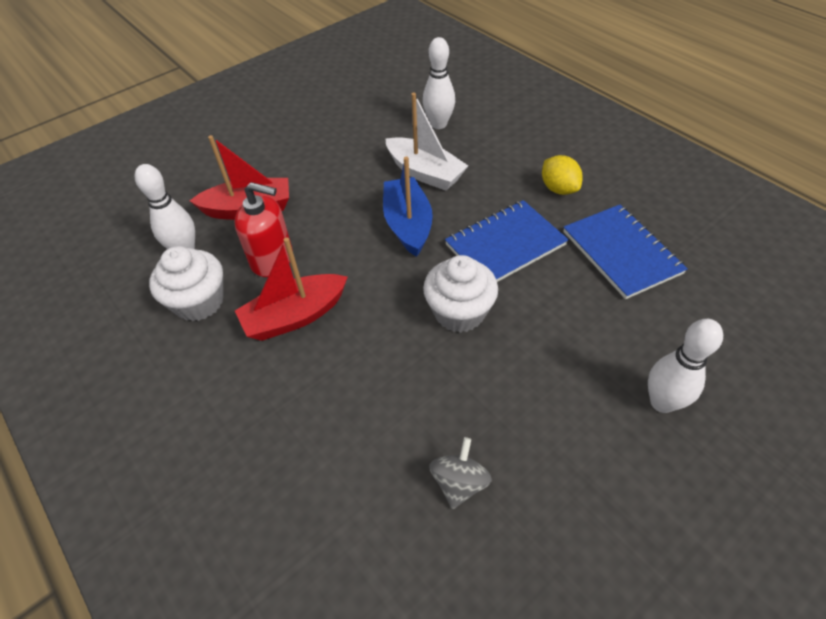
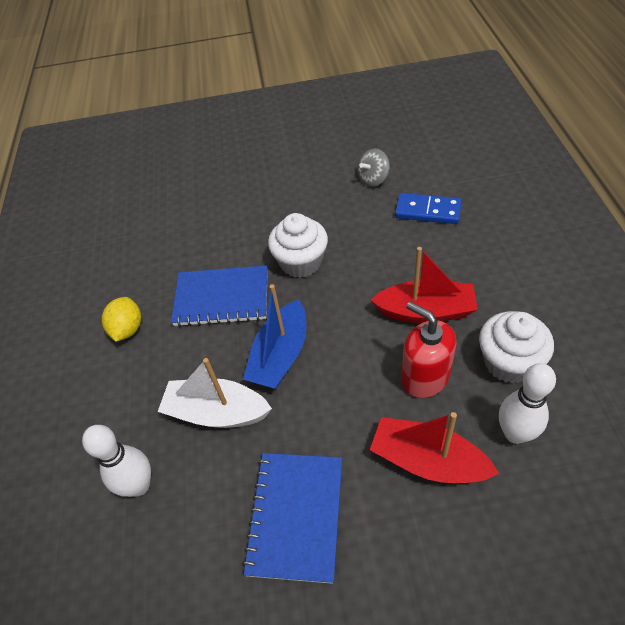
camera: 145 degrees left, 0 degrees up
white boat [385,93,468,191] -> white boat turned 60 degrees counterclockwise [158,358,272,428]
blue notebook [563,205,688,299] -> blue notebook moved to [242,453,342,584]
white bowling pin [648,319,723,413] -> none
none -> blue domino [395,193,462,224]

